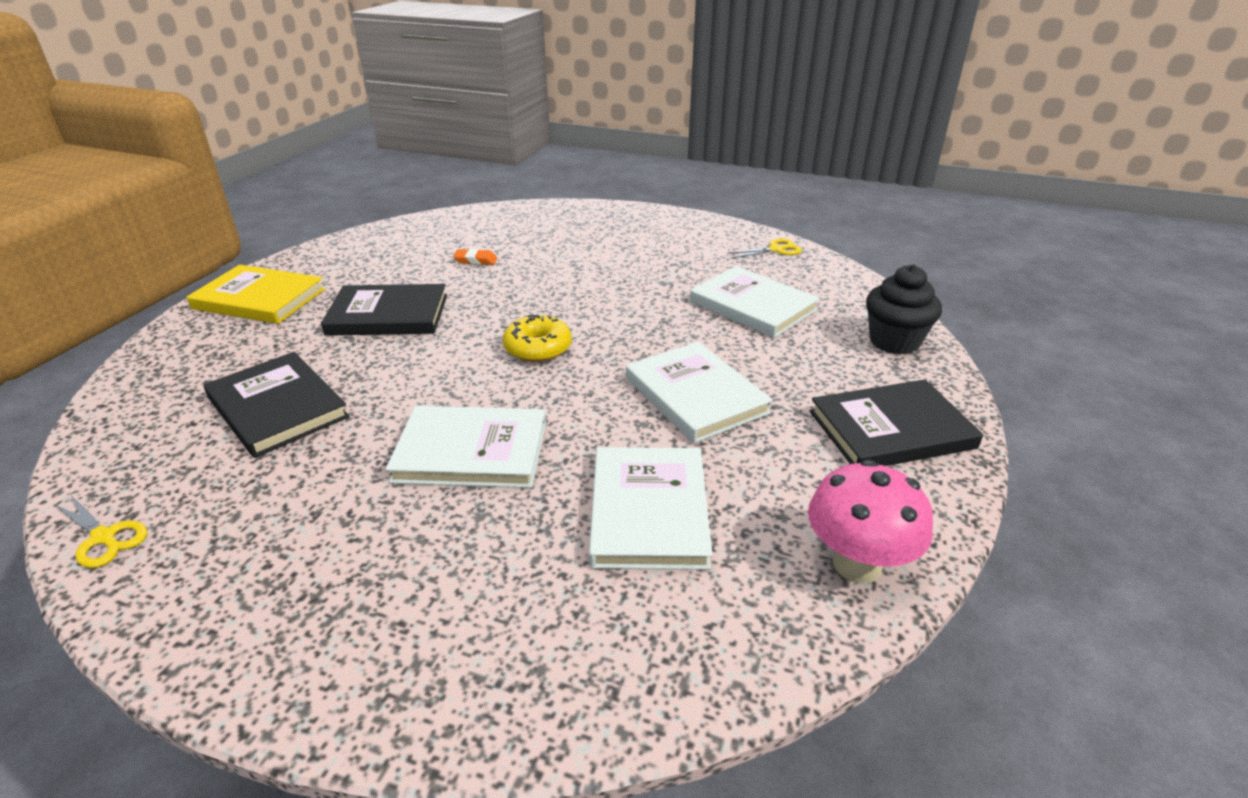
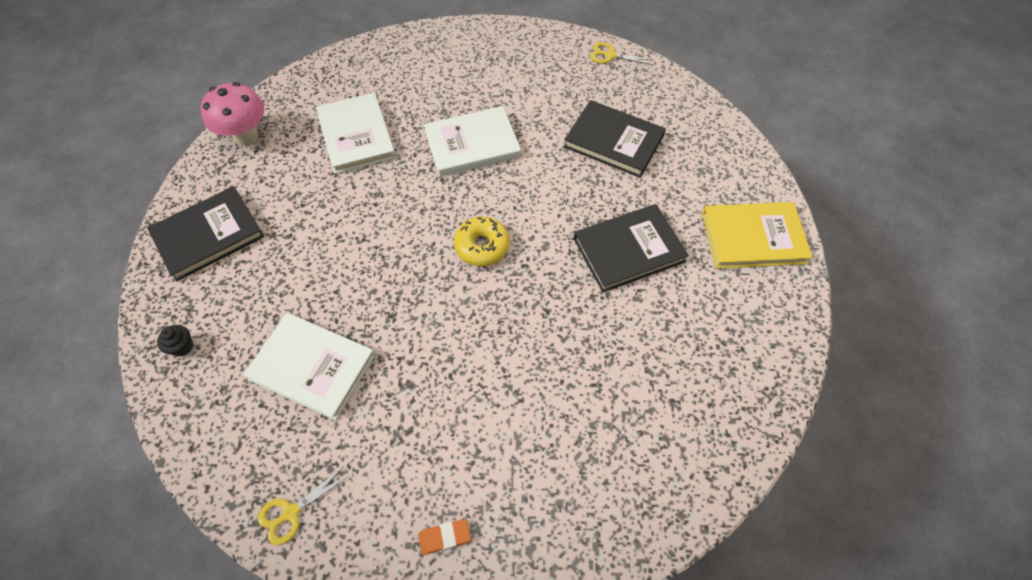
camera: 160 degrees right, 25 degrees up
orange eraser [453,249,497,265] -> orange eraser moved to [418,519,471,555]
white book [626,342,773,443] -> none
black cupcake [866,264,942,355] -> black cupcake [157,325,193,357], size x0.49

